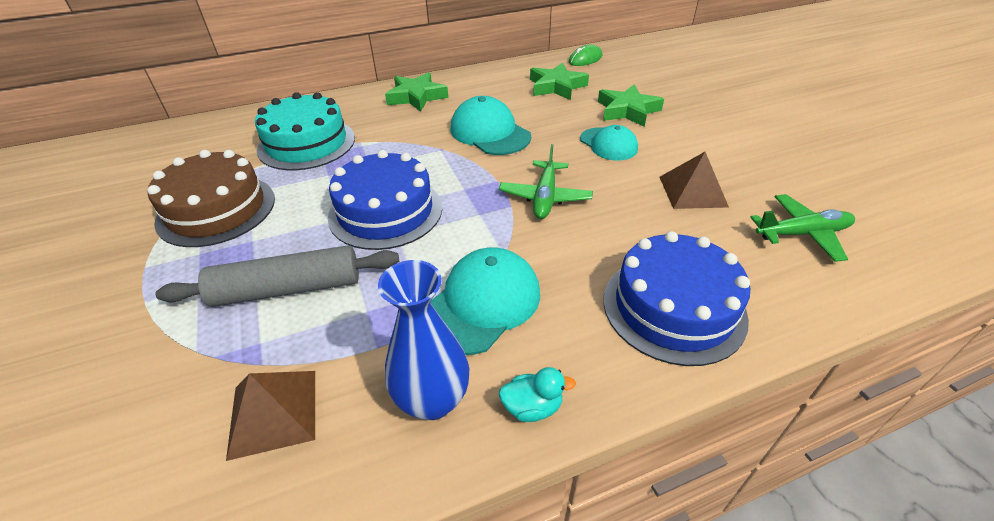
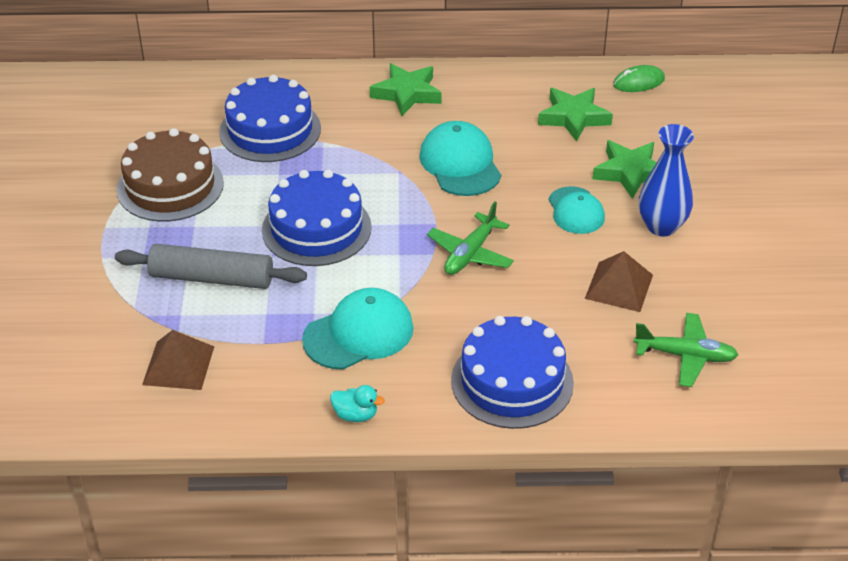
camera: 20 degrees right, 0 degrees up
turquoise cake [255,92,355,170] -> blue cake [219,75,321,162]
blue vase [378,260,469,420] -> blue vase moved to [639,124,694,237]

